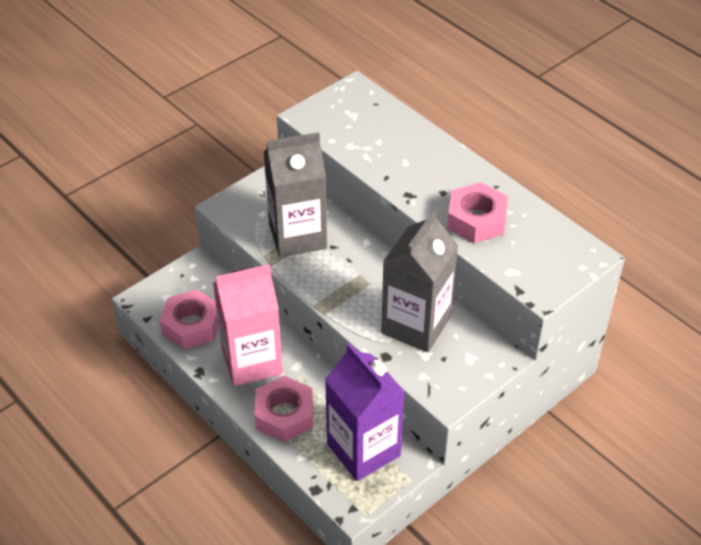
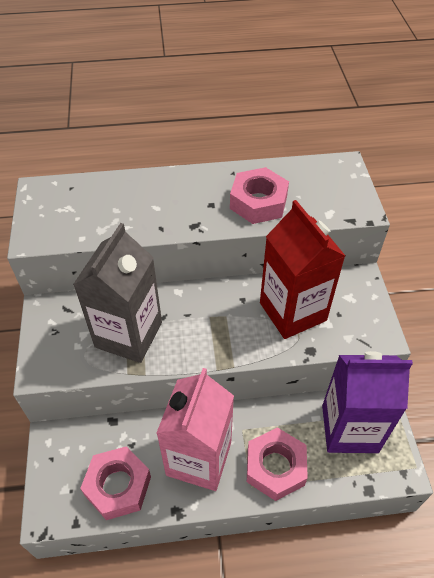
camera: 55 degrees left, 5 degrees up
grey carton [381,209,458,352] -> red carton [260,200,345,339]

